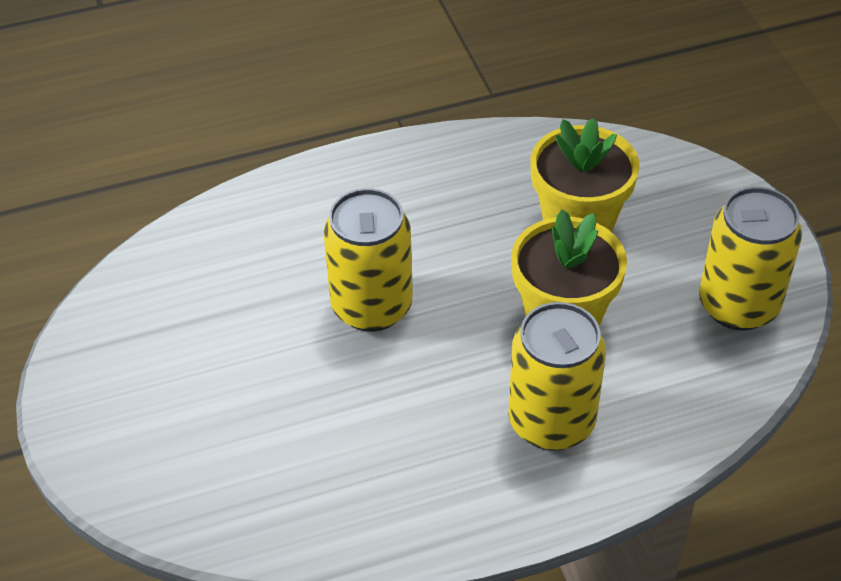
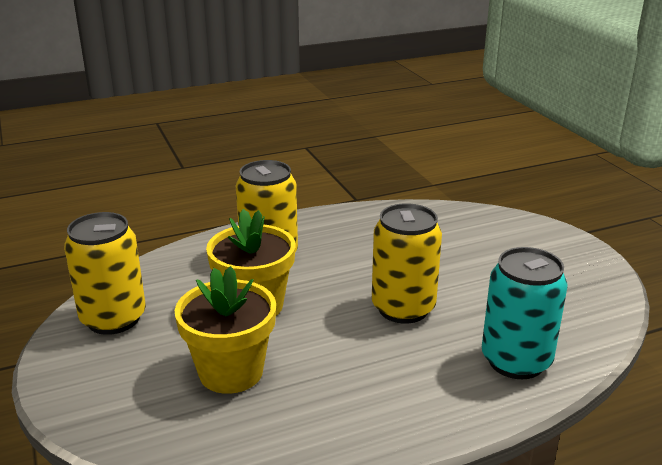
camera: 175 degrees right, 20 degrees down
none -> turquoise can [482,247,568,379]

